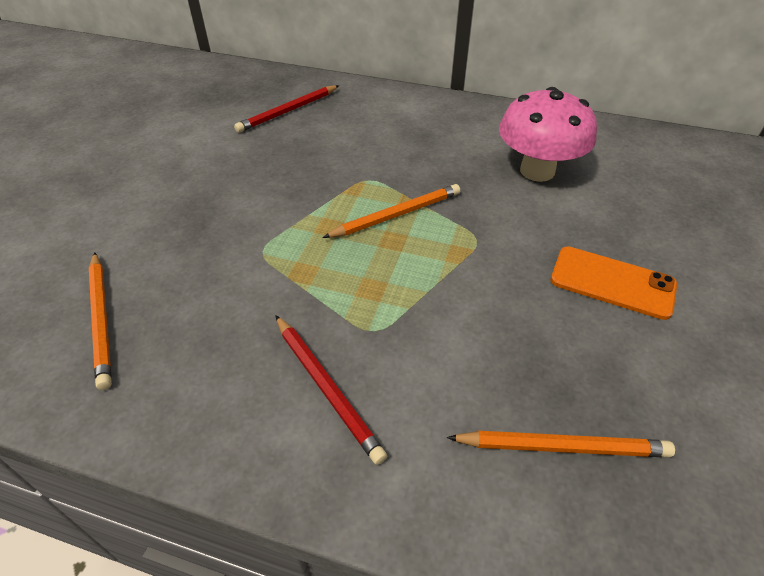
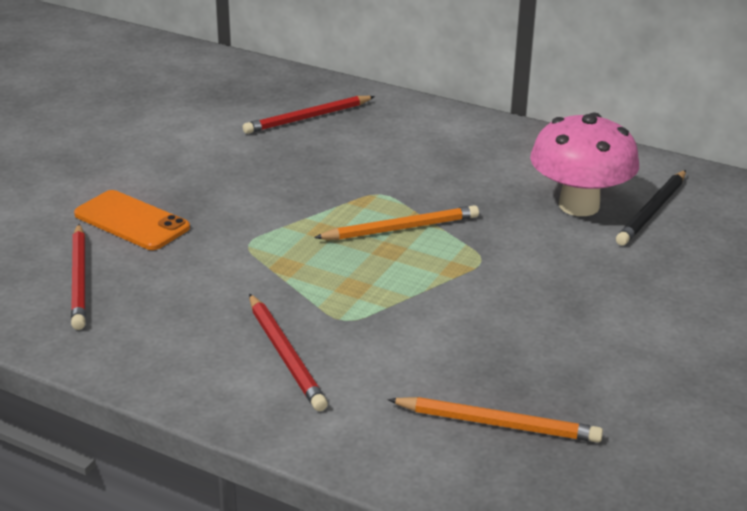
camera: 10 degrees right, 15 degrees down
orange pencil [89,252,112,390] -> red pencil [71,224,86,330]
orange phone [551,246,677,320] -> orange phone moved to [74,190,190,250]
none -> black pencil [616,170,686,245]

